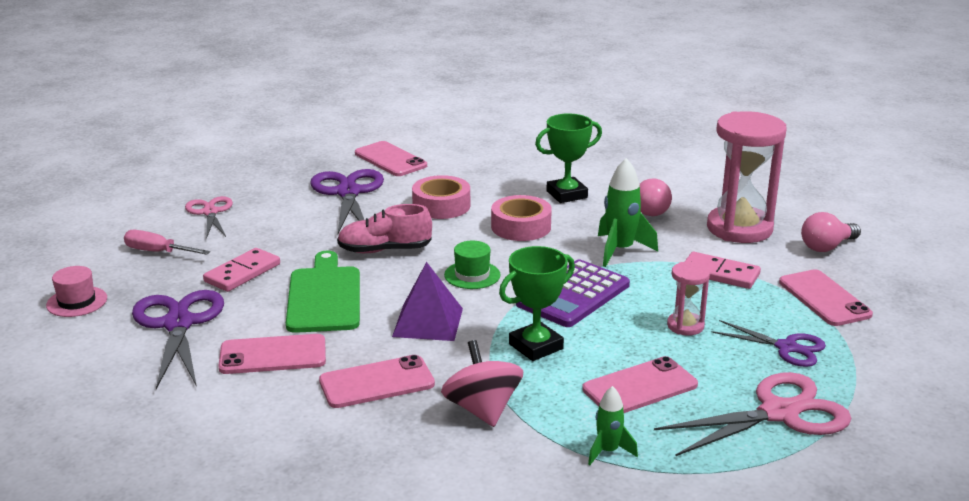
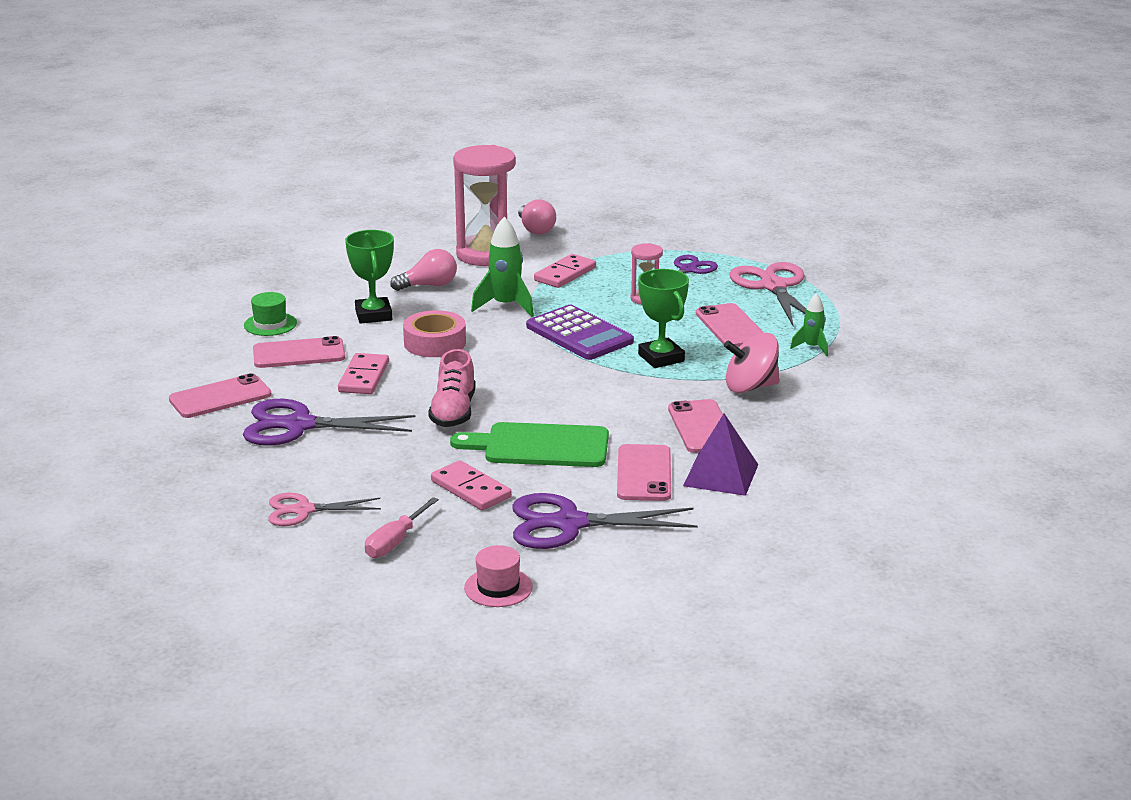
camera: 80 degrees left, 0 degrees up
purple pyramid [392,262,463,341] -> purple pyramid moved to [683,414,758,496]
pink tape [412,175,470,219] -> pink domino [338,353,389,394]
green hat [444,241,500,289] -> green hat moved to [244,292,297,336]
pink phone [779,269,873,326] -> pink phone moved to [253,336,345,368]

